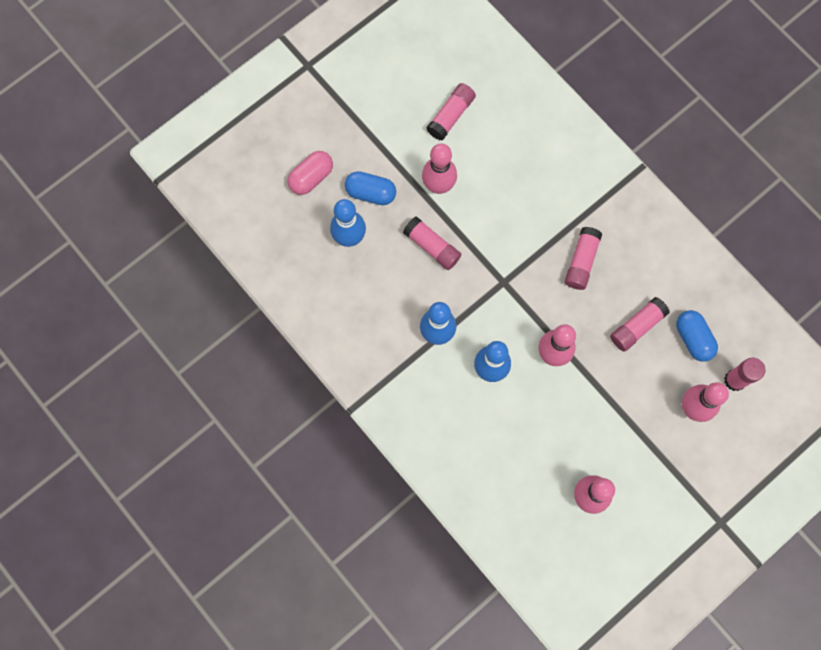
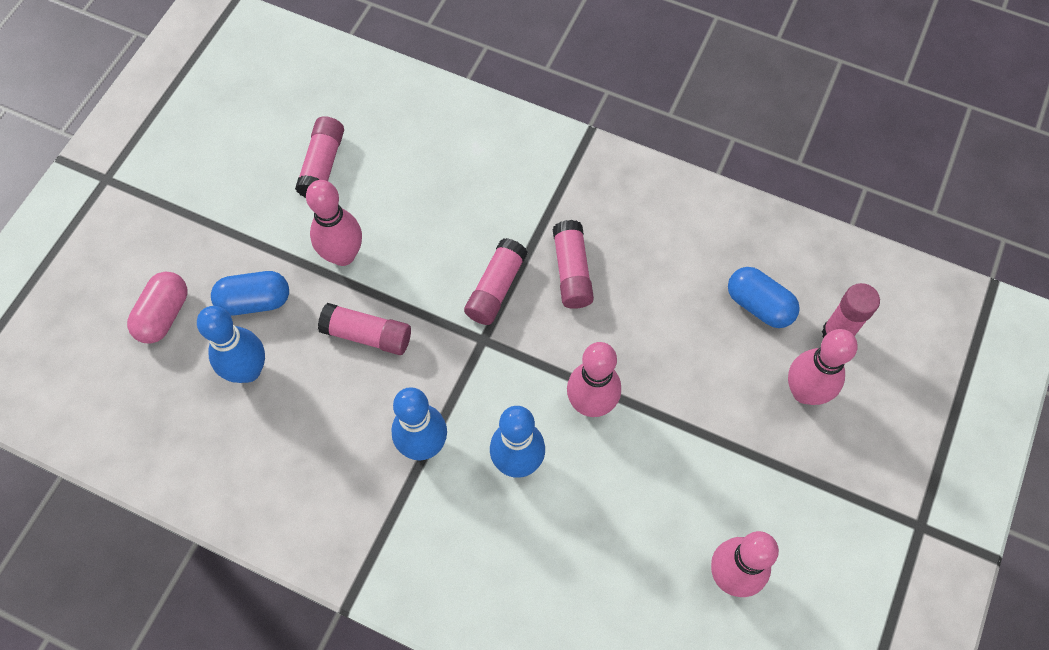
camera: 25 degrees left, 10 degrees down
pink glue stick [610,297,670,352] -> pink glue stick moved to [464,238,527,325]

